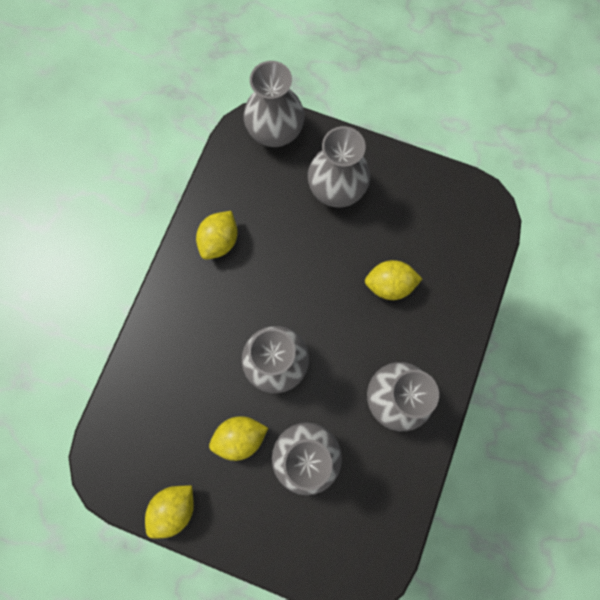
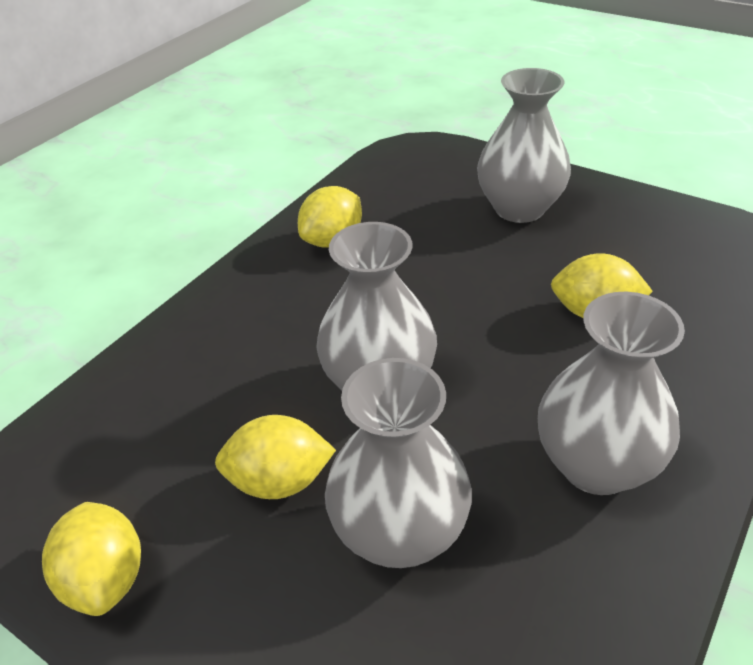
camera: 15 degrees right, 35 degrees down
yellow lemon [145,486,194,538] -> yellow lemon turned 75 degrees counterclockwise [42,502,141,616]
grey vase [244,61,305,147] -> none

